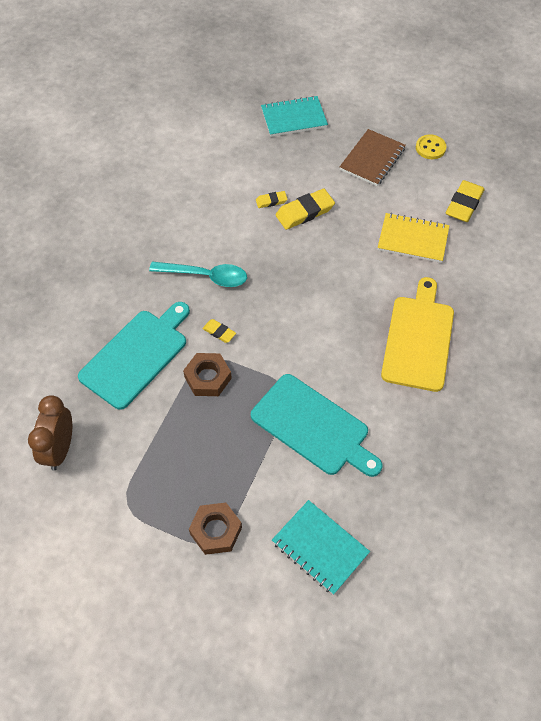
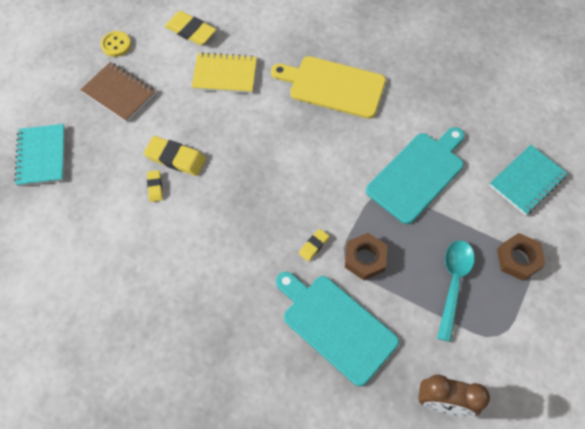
camera: 85 degrees left, 5 degrees up
turquoise spoon [149,262,247,287] -> turquoise spoon moved to [437,240,475,342]
yellow eraser [276,189,335,230] -> yellow eraser turned 45 degrees counterclockwise [144,136,206,176]
yellow notebook [378,213,450,263] -> yellow notebook turned 75 degrees clockwise [192,52,257,93]

